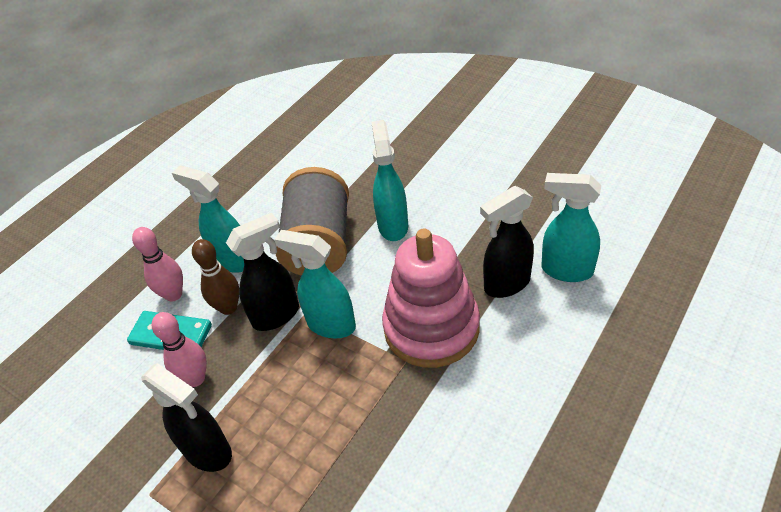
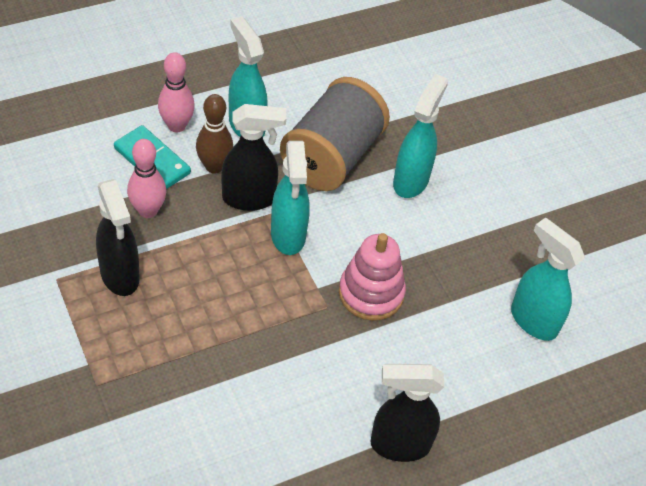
camera: 20 degrees right, 5 degrees up
turquoise spray bottle [274,230,356,338] -> turquoise spray bottle turned 150 degrees counterclockwise [271,141,310,255]
pink stacking toy [382,229,480,368] -> pink stacking toy [339,233,406,321], size x0.66
black spray bottle [480,186,534,298] -> black spray bottle moved to [370,364,444,462]

